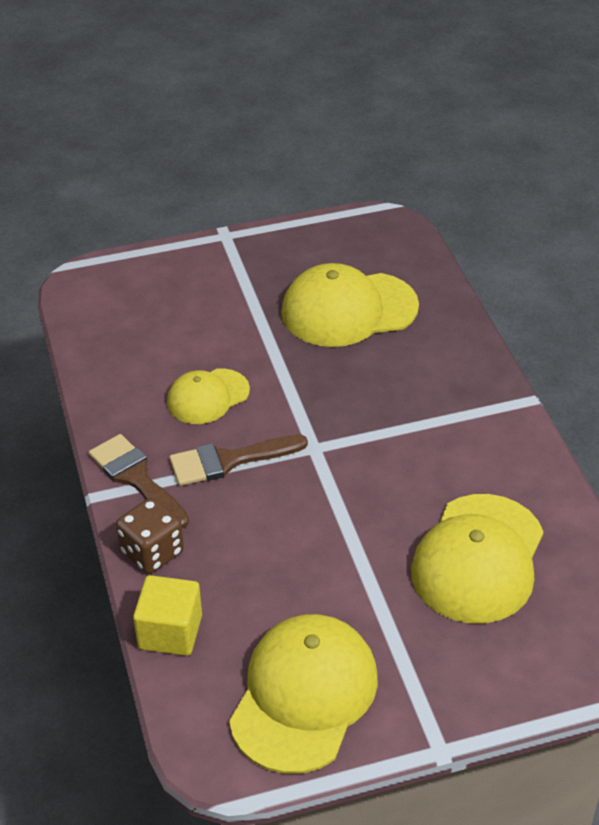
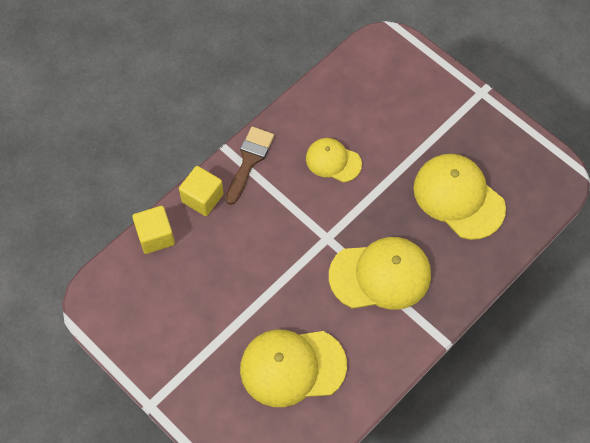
camera: 60 degrees right, 20 degrees up
brown dice [116,498,184,574] -> yellow cube [179,166,224,216]
brown brush [169,434,308,486] -> none
yellow cap [229,614,378,774] -> yellow cap moved to [329,237,431,310]

